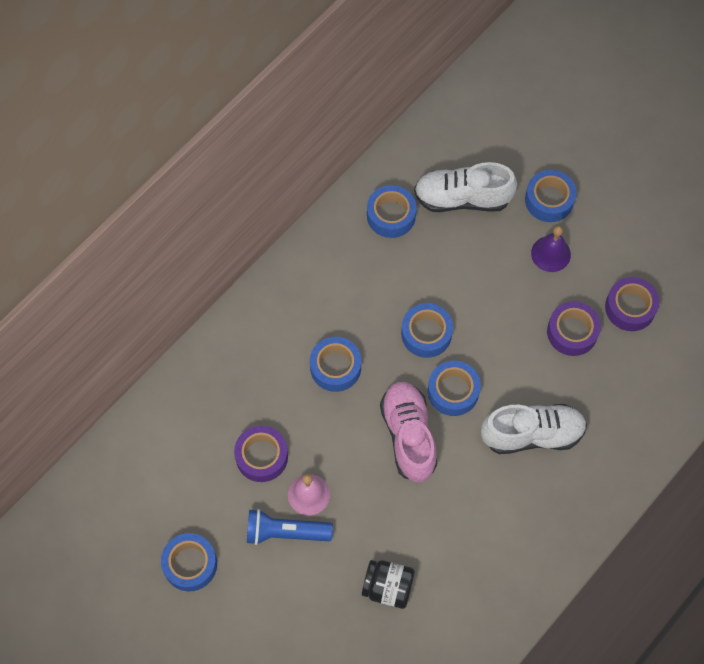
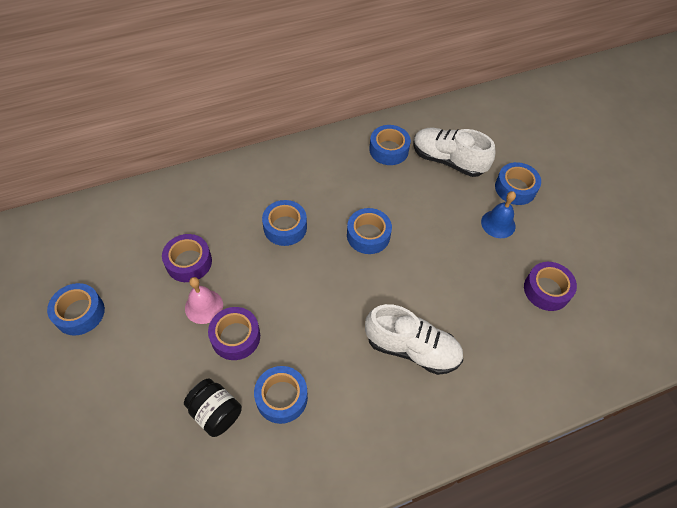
camera: 25 degrees right, 10 degrees down
blue flashlight [247,509,333,545] -> none
pink shoe [380,381,437,482] -> none
blue tape [428,360,481,416] -> blue tape moved to [254,366,308,424]
purple bell [531,226,571,272] -> blue bell [481,191,516,238]
purple tape [547,301,601,356] -> purple tape moved to [208,307,260,360]

